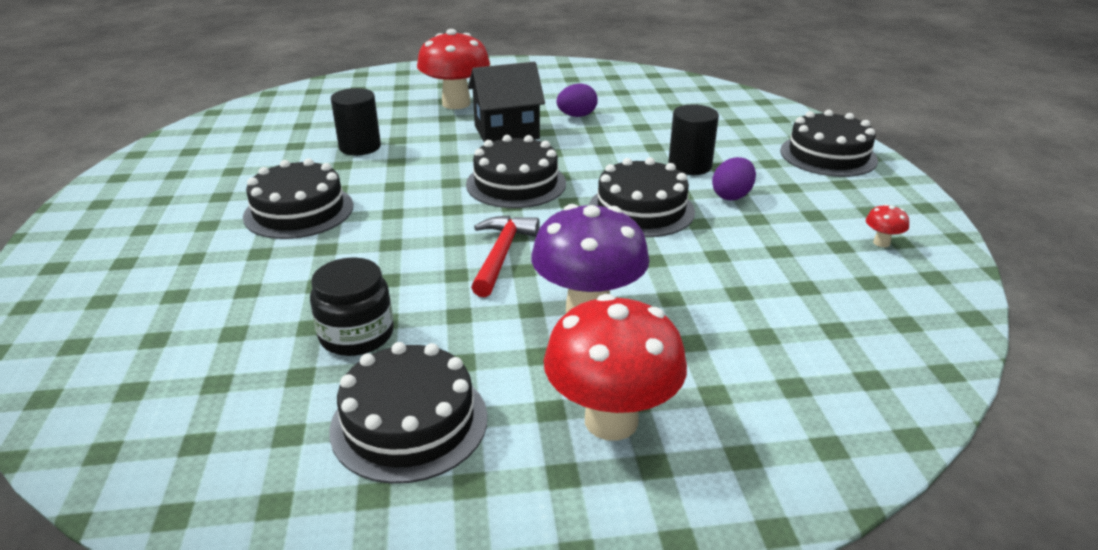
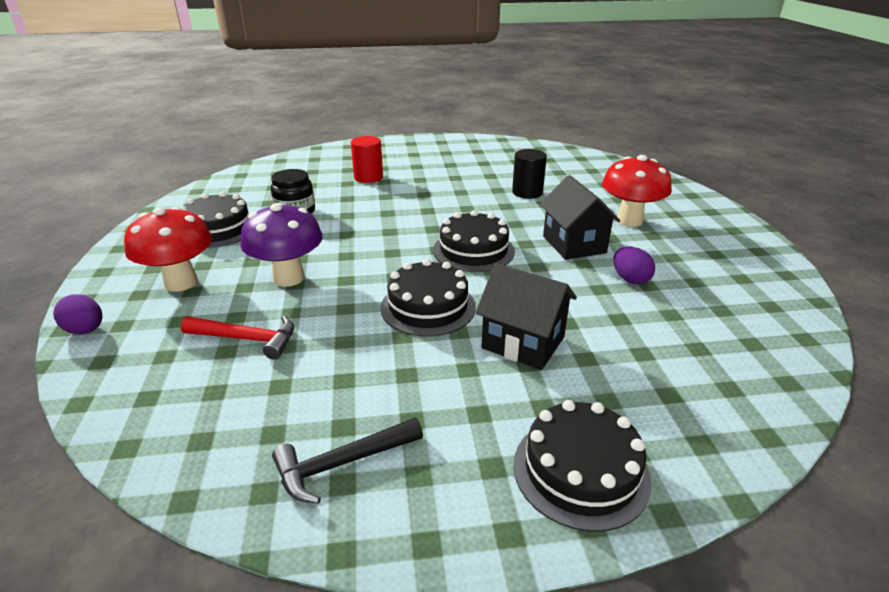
camera: 90 degrees right, 0 degrees up
black cake [243,158,353,239] -> none
red hammer [471,215,540,297] -> red hammer moved to [181,315,294,360]
black cylinder [668,104,719,175] -> black house [475,263,577,370]
purple egg [712,157,756,200] -> purple egg moved to [53,294,103,334]
red mushroom [866,204,909,247] -> black hammer [272,418,423,504]
none -> red cylinder [351,136,383,183]

